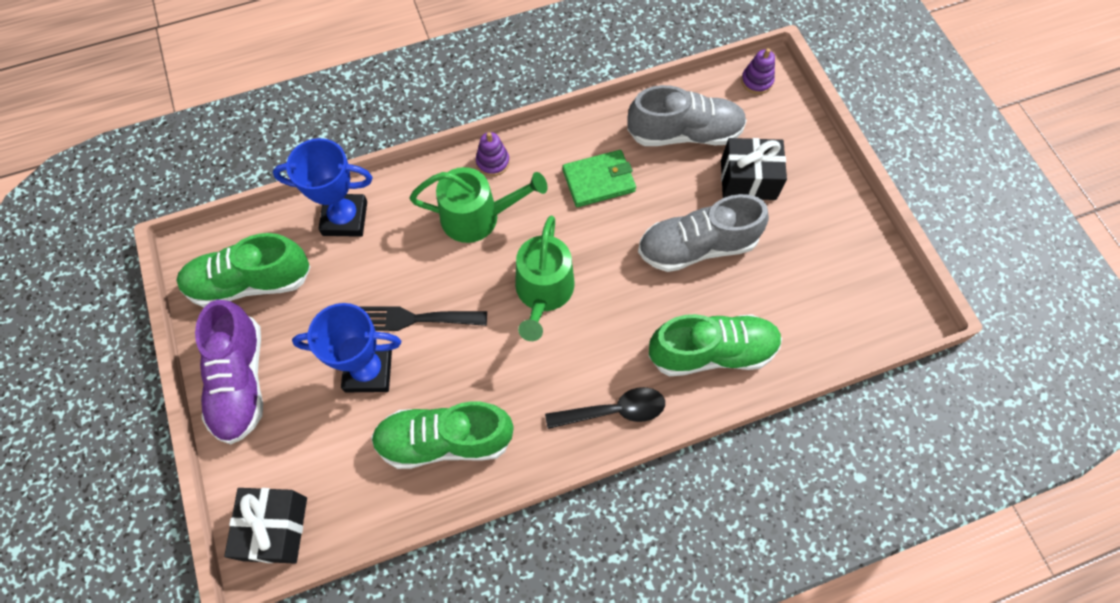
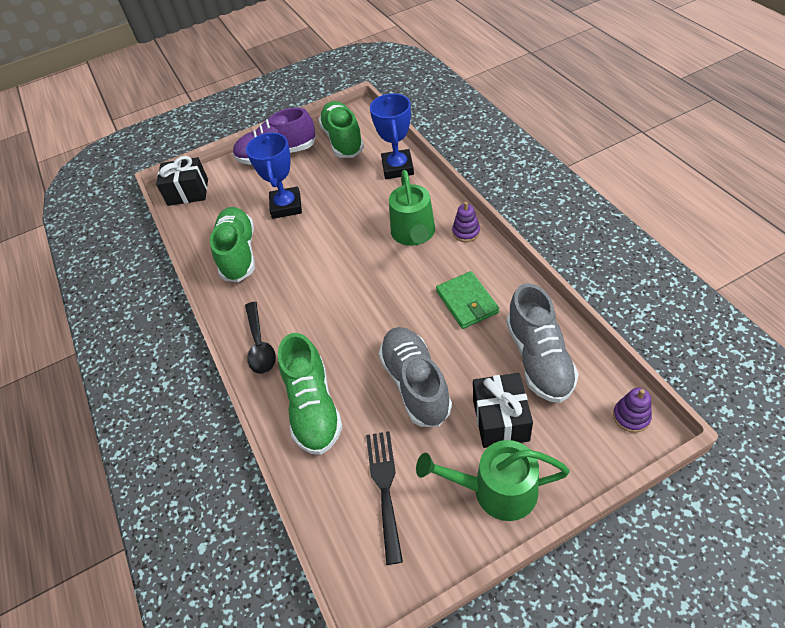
camera: 90 degrees right, 15 degrees down
black fork [358,306,487,331] -> black fork moved to [366,431,403,565]
green watering can [515,216,574,341] -> green watering can moved to [416,440,570,521]

